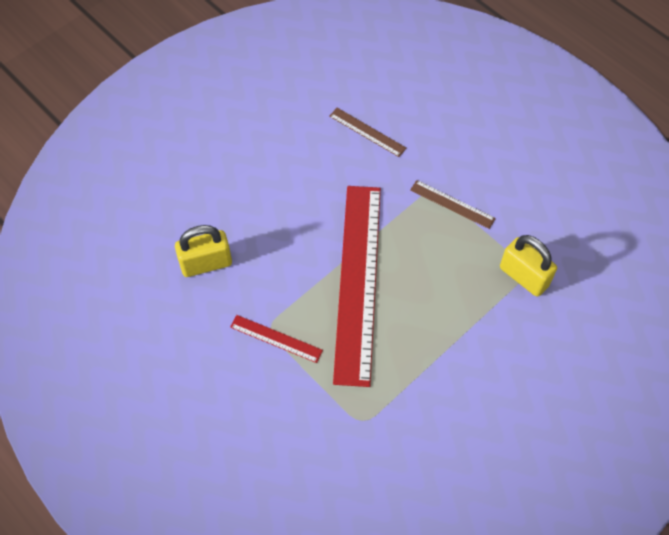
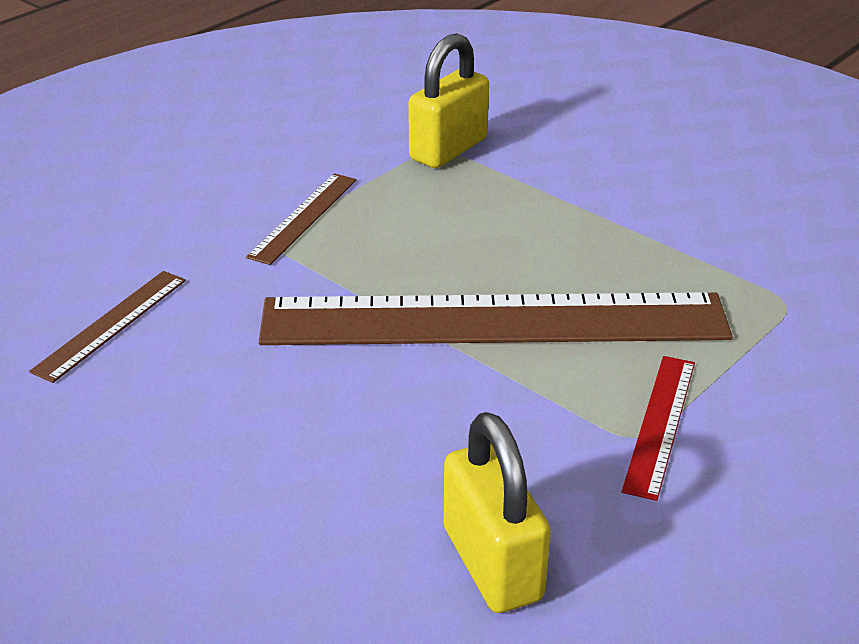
camera: 95 degrees left, 25 degrees down
red ruler [333,186,381,387] -> brown ruler [259,292,732,345]

